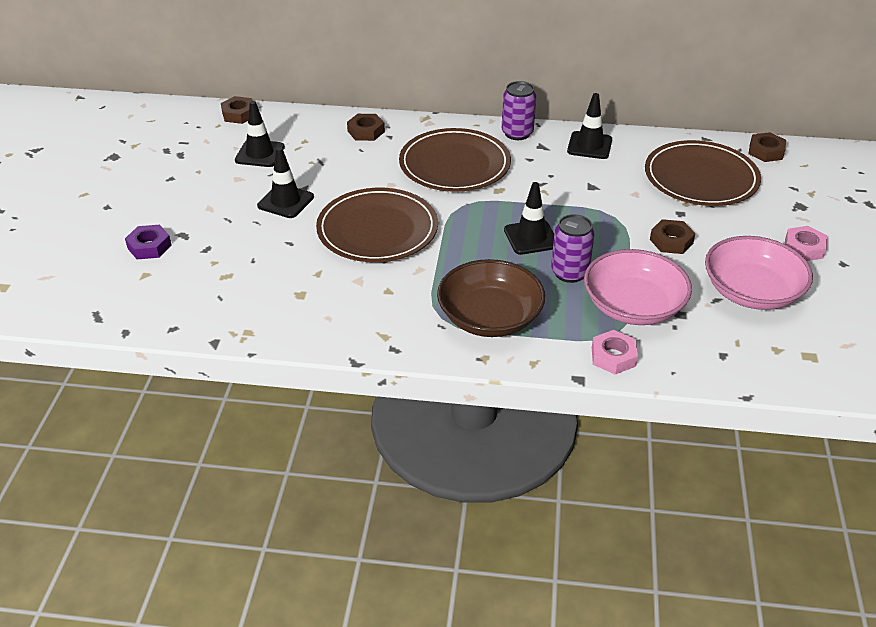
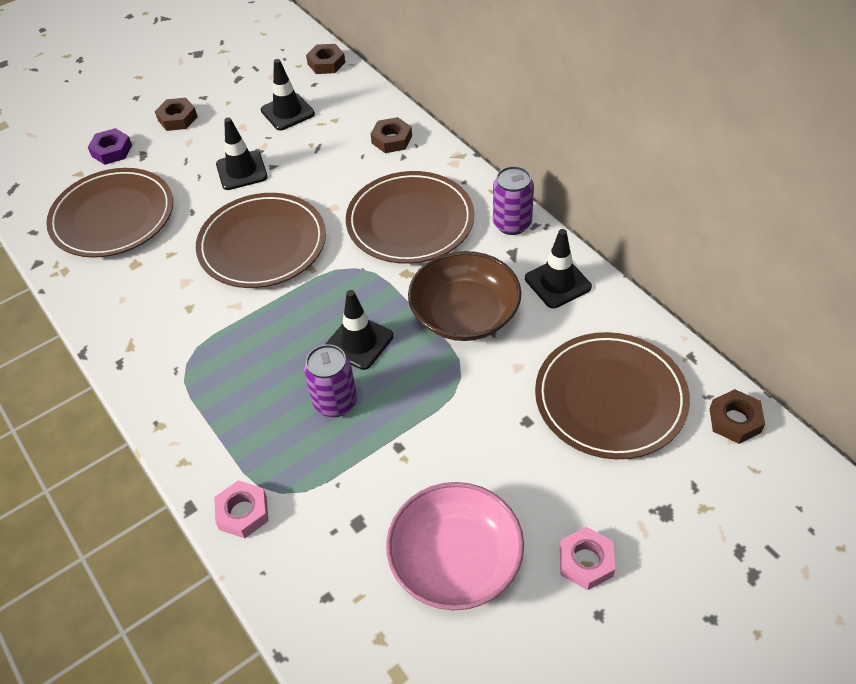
camera: 50 degrees right, 10 degrees up
brown bowl [437,259,545,337] -> brown bowl moved to [408,251,521,341]
pink bowl [584,249,692,325] -> none
brown nut [650,219,695,254] -> brown nut moved to [155,98,198,131]
none -> brown plate [46,168,173,258]

